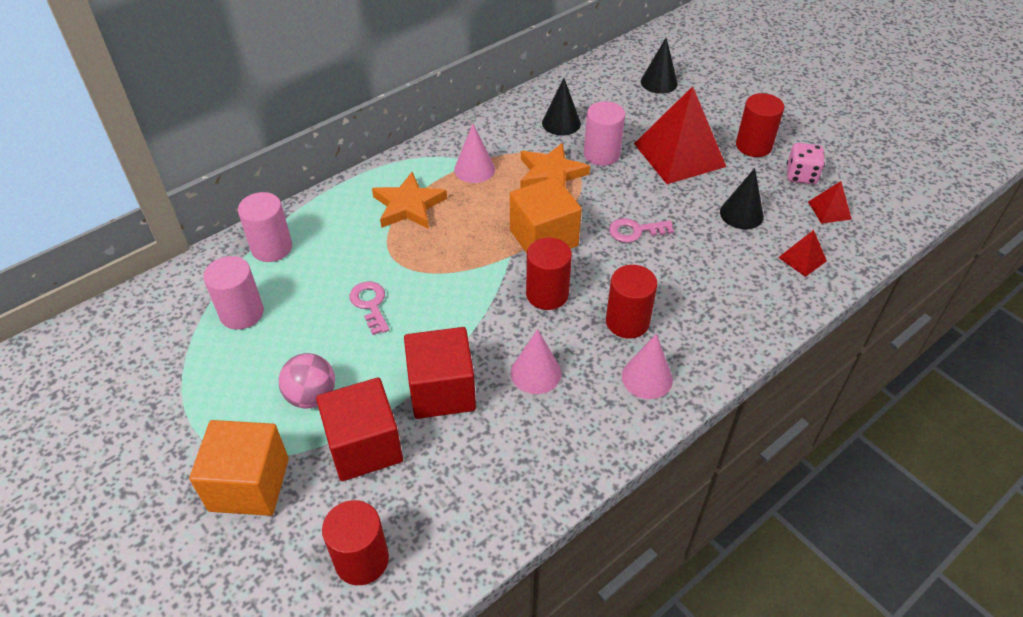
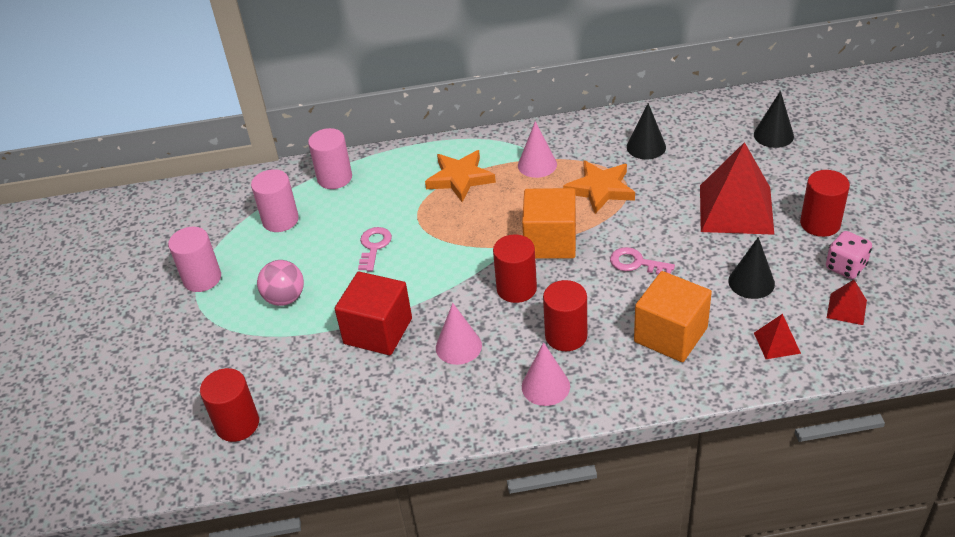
camera: 35 degrees right, 5 degrees down
orange cube [189,420,289,516] -> orange cube moved to [634,271,712,362]
red cube [316,377,403,481] -> none
pink cylinder [584,101,625,166] -> pink cylinder moved to [168,227,221,292]

